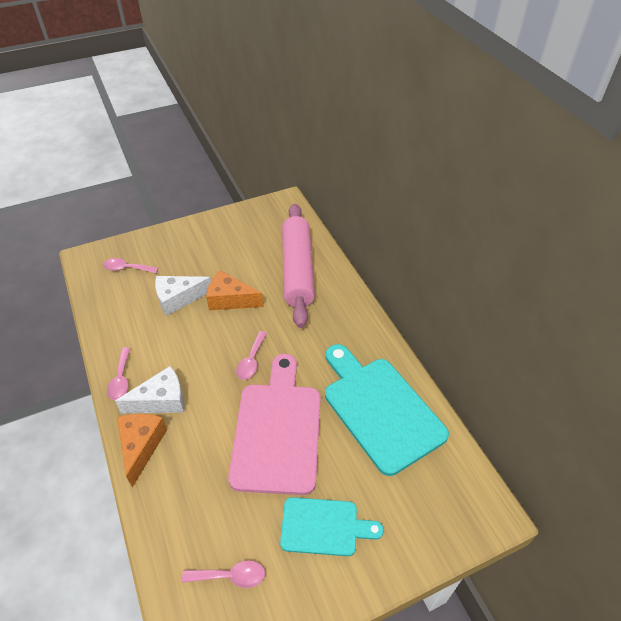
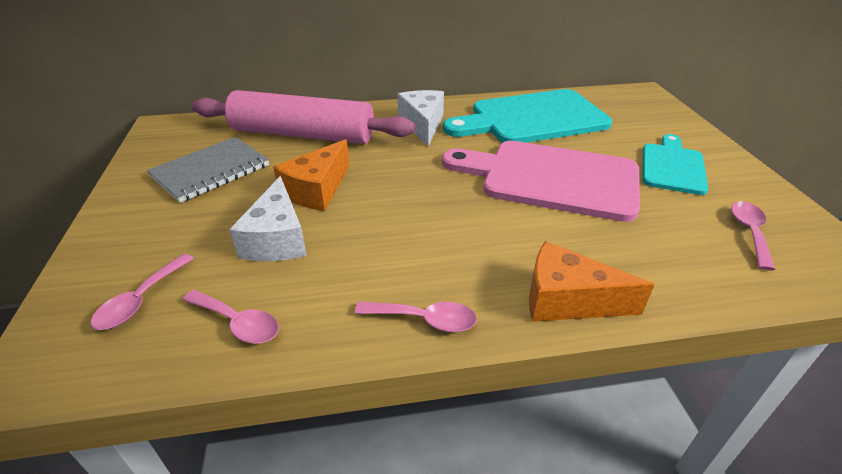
camera: 75 degrees left, 10 degrees down
white cheese [115,366,185,413] -> white cheese moved to [397,90,444,146]
pink spoon [236,331,267,380] -> pink spoon moved to [182,290,279,344]
none -> grey notebook [147,137,269,203]

